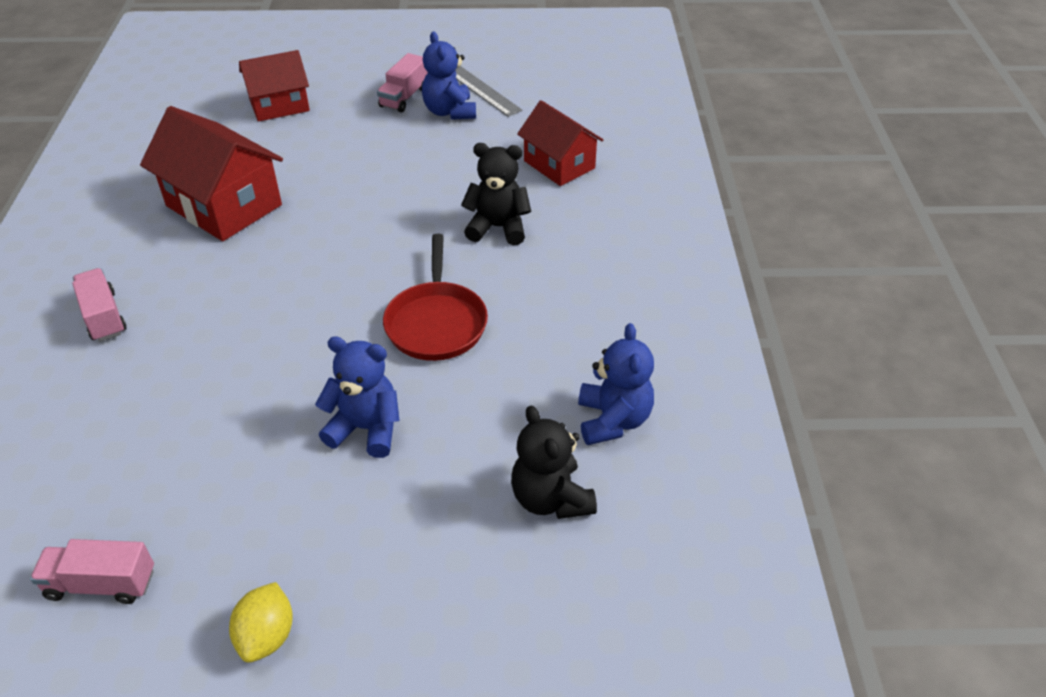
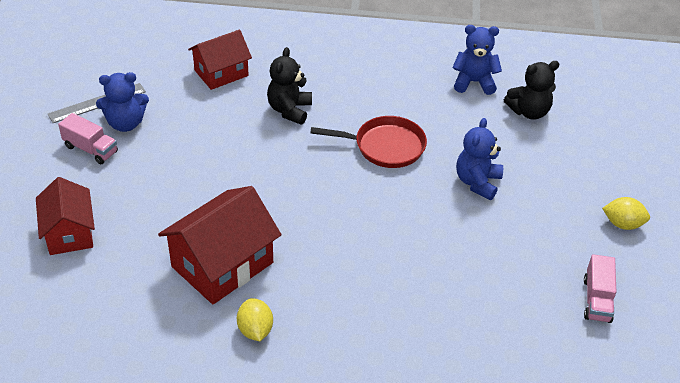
camera: 85 degrees left, 0 degrees up
pink truck [72,268,127,342] -> none
none -> yellow lemon [237,298,273,341]

